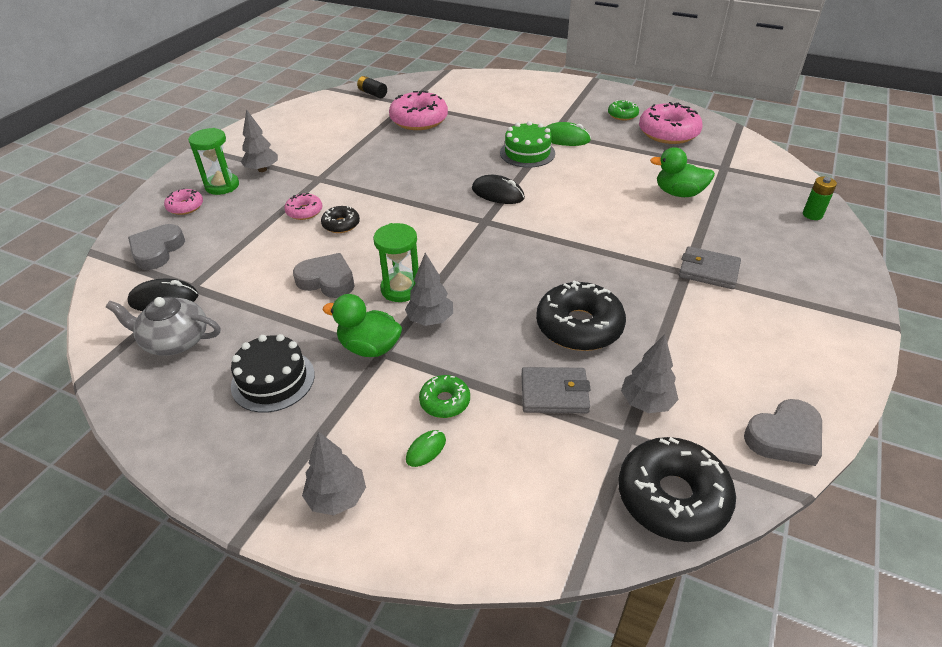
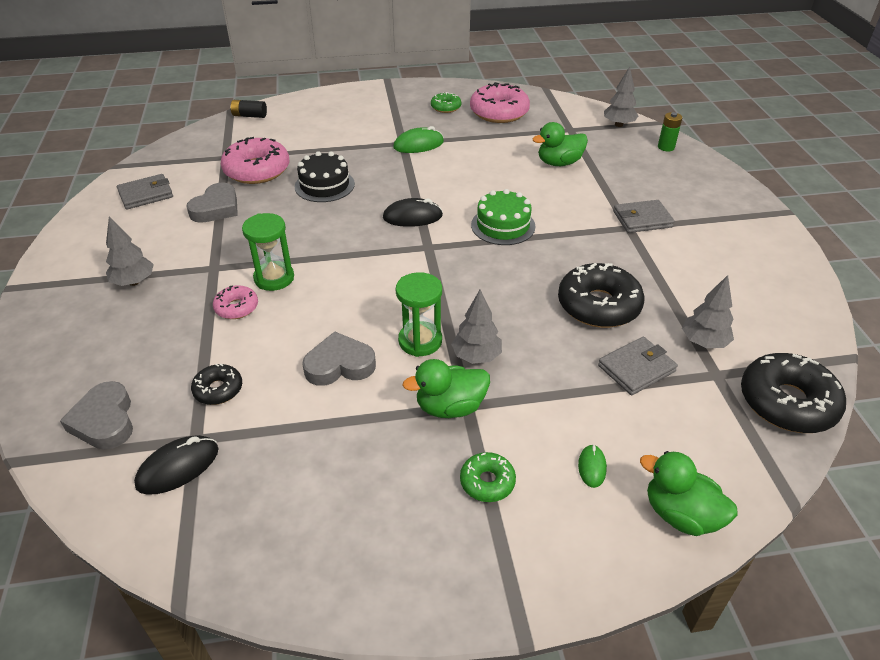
camera: 35 degrees left, 0 degrees up
grey teapot [106,297,220,356] -> none
pink donut [164,188,203,215] -> none
green hourglass [188,128,239,195] -> green hourglass moved to [242,213,294,291]
black cake [231,334,315,413] -> black cake moved to [295,151,355,202]
grey tree [302,431,366,515] -> grey tree moved to [604,67,638,127]
black donut [321,206,360,233] -> black donut moved to [191,364,242,405]
black battery [357,76,387,98] -> black battery moved to [230,100,267,118]
green donut [419,375,470,418] -> green donut moved to [460,452,516,502]
green cake [500,121,555,168] -> green cake moved to [471,189,535,245]
grey heart [744,399,822,466] -> grey heart moved to [186,183,238,223]
none -> grey wallet [117,174,173,209]
none -> green duck [640,451,738,536]

